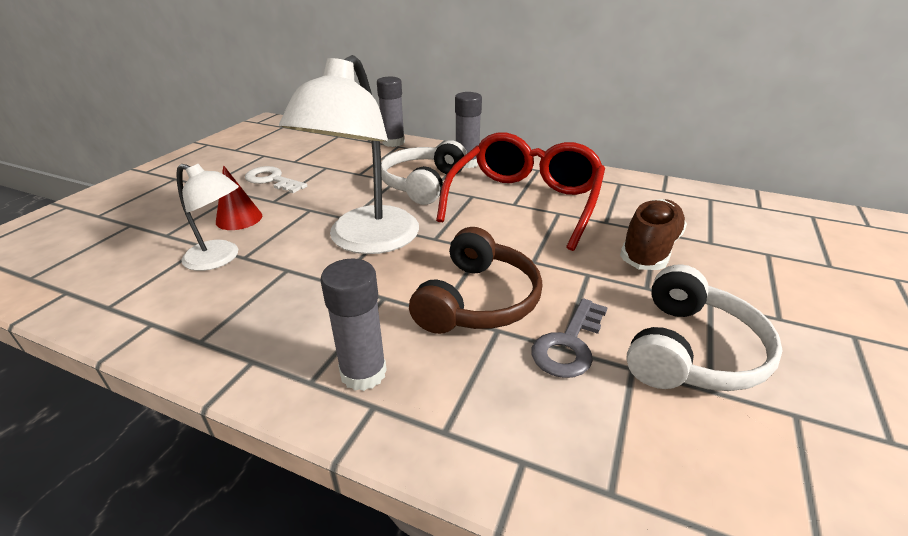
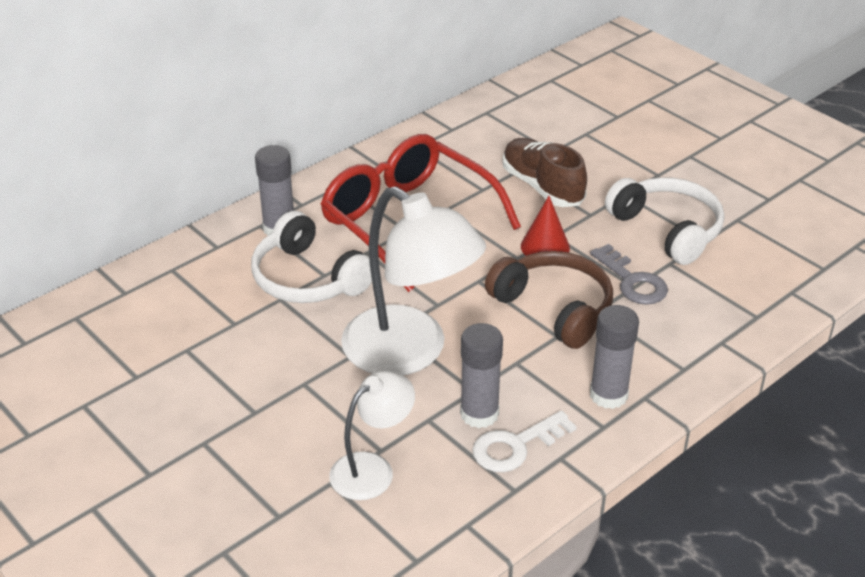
camera: 65 degrees left, 5 degrees up
red cone [216,165,262,230] -> red cone moved to [521,196,570,256]
white key [245,166,307,193] -> white key moved to [472,410,577,472]
grey glue stick [377,77,405,147] -> grey glue stick moved to [460,323,503,428]

